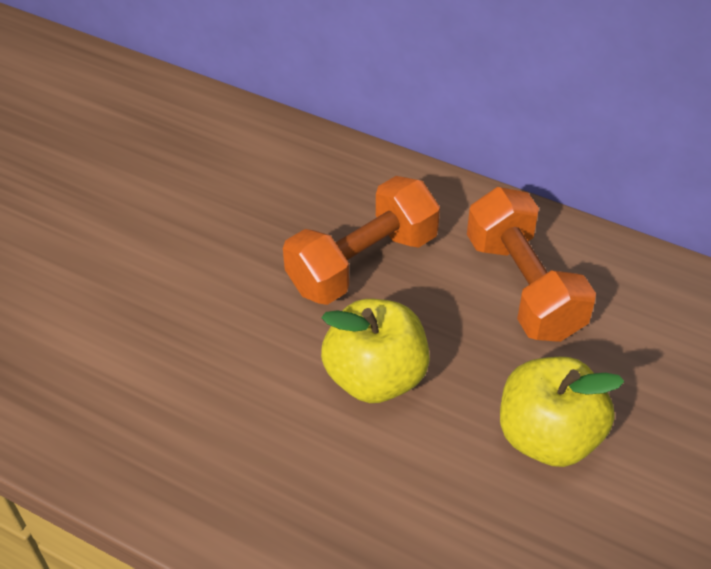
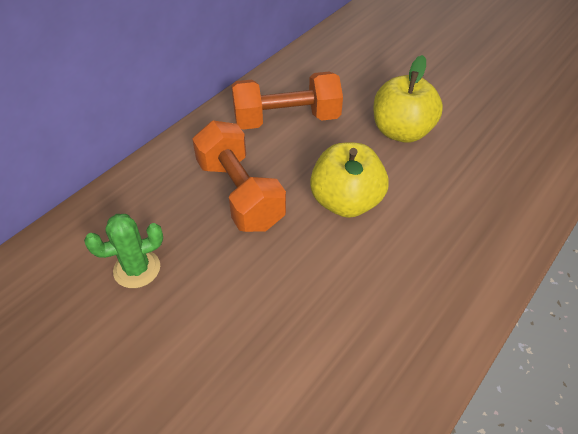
camera: 80 degrees left, 0 degrees up
none -> green cactus [84,214,163,288]

